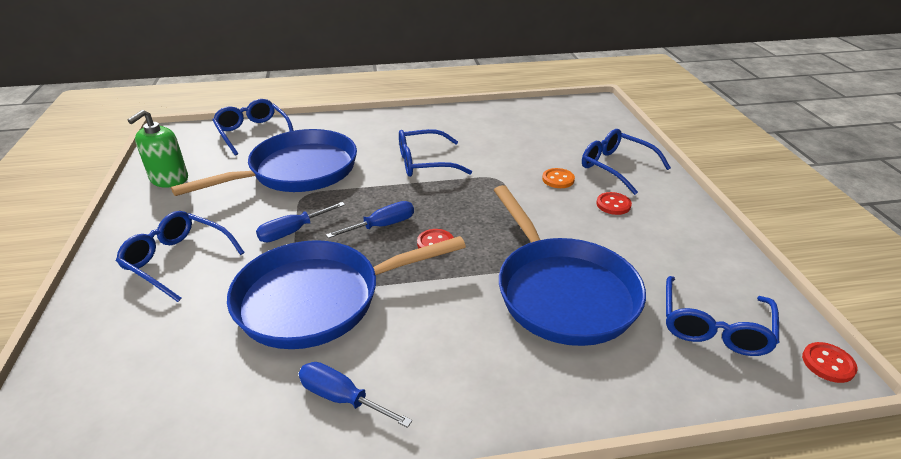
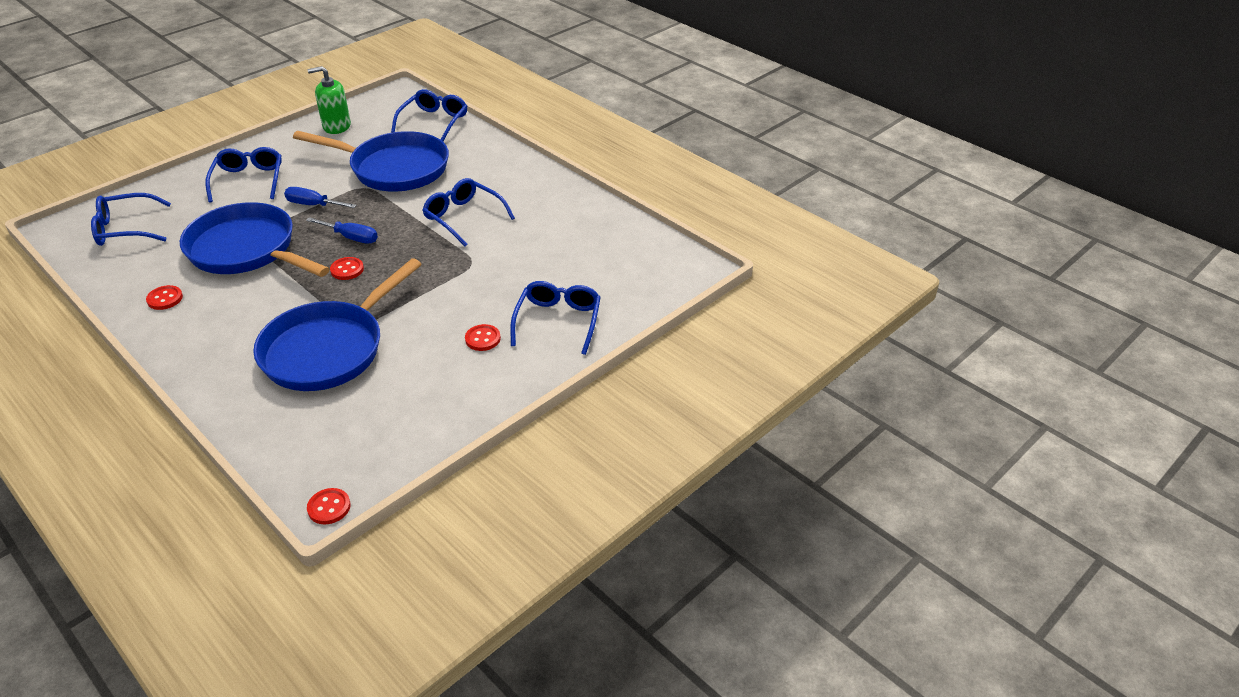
camera: 55 degrees right, 5 degrees up
blue screwdriver [299,362,412,428] -> red button [146,285,183,310]
orange button [542,168,575,188] -> none
blue glasses [666,276,779,356] -> blue glasses moved to [91,193,171,246]

